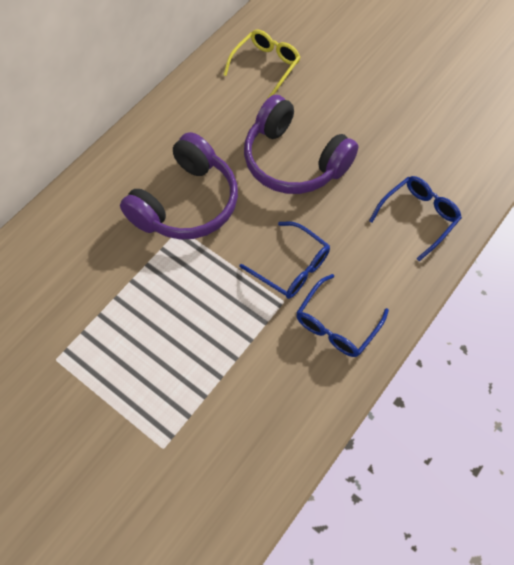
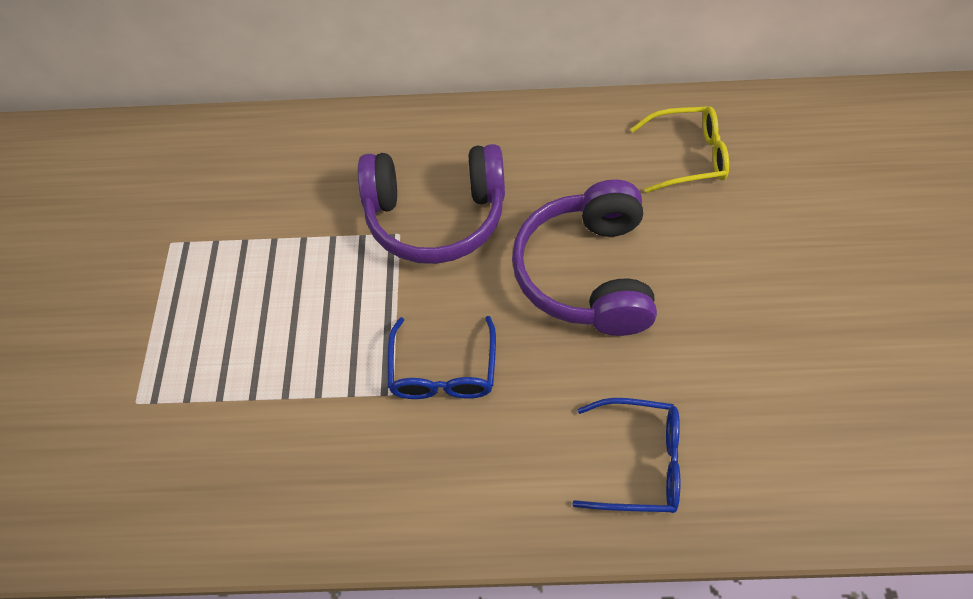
camera: 55 degrees right, 5 degrees down
blue glasses [296,274,389,357] -> none

